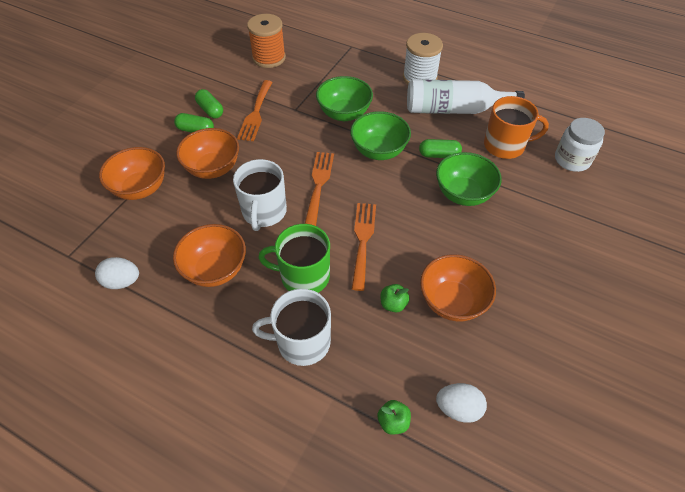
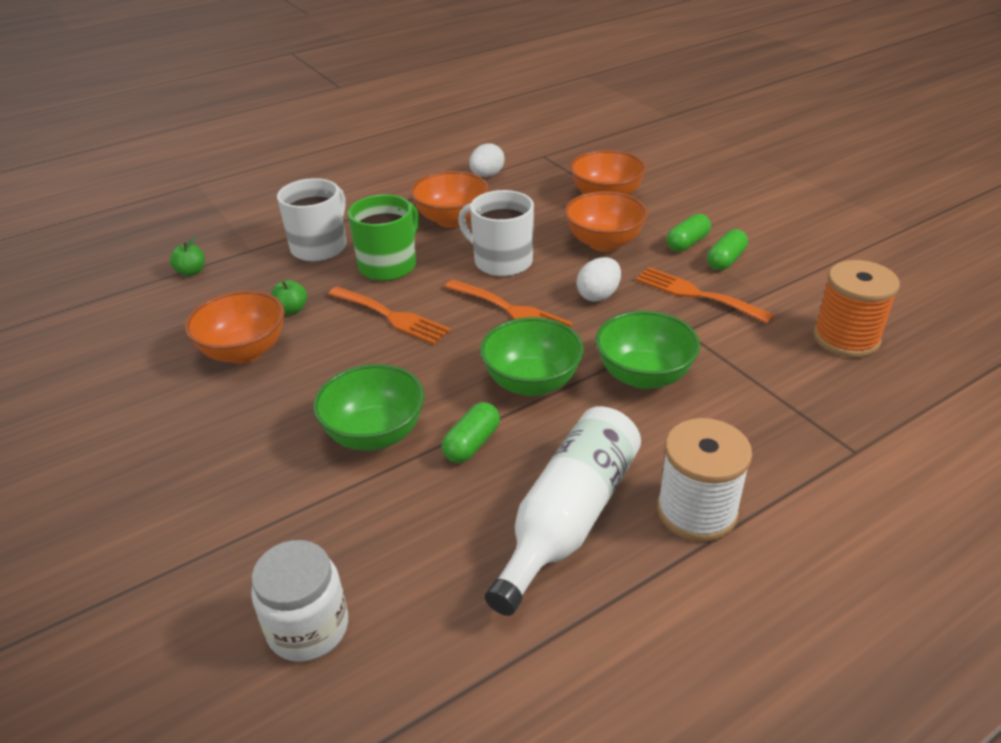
camera: 120 degrees right, 15 degrees down
green capsule [195,89,223,118] -> green capsule turned 45 degrees counterclockwise [707,229,748,270]
white egg [436,383,487,423] -> white egg moved to [576,257,621,302]
orange mug [484,96,549,159] -> none

